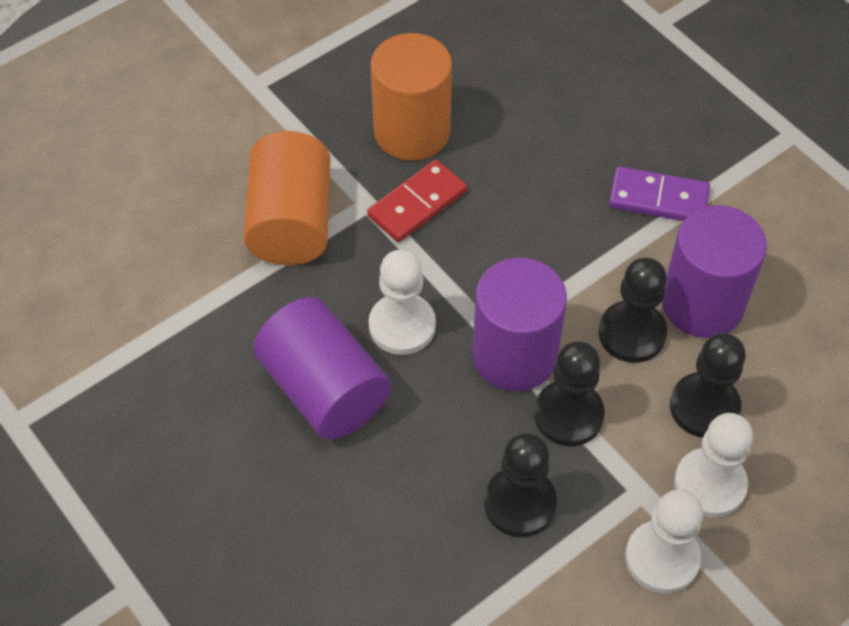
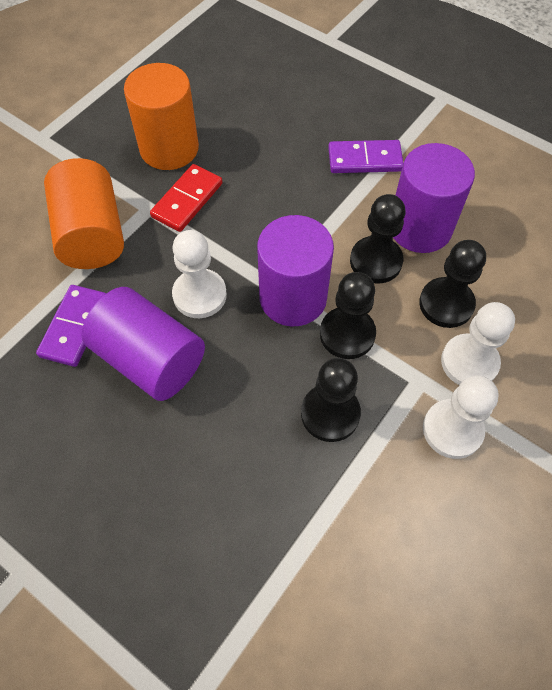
camera: 15 degrees left, 5 degrees up
none -> purple domino [36,285,107,367]

